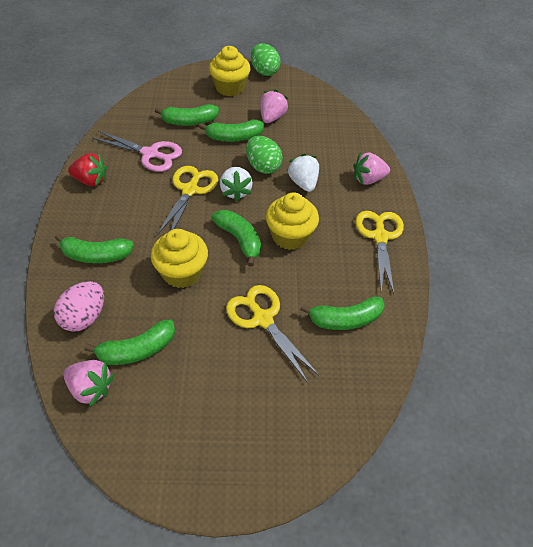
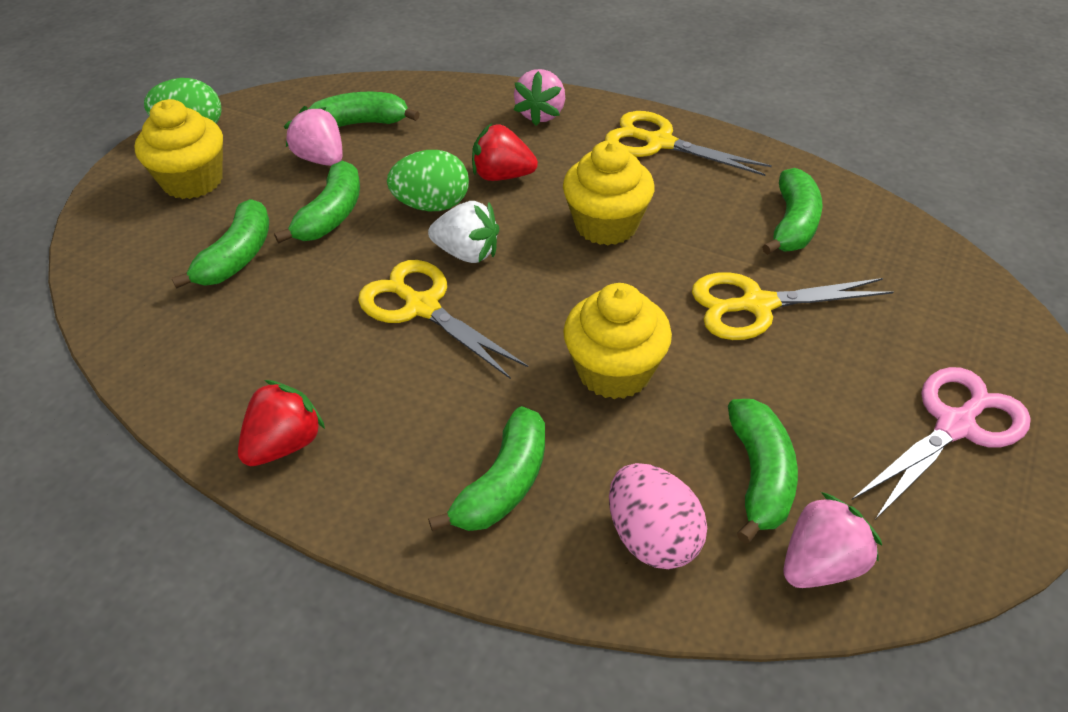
camera: 60 degrees left, 5 degrees down
pink scissors [92,131,182,172] -> pink scissors moved to [852,367,1031,520]
green banana [212,210,261,267] -> green banana moved to [308,92,420,127]
white strawberry [287,154,319,192] -> red strawberry [472,123,538,181]

